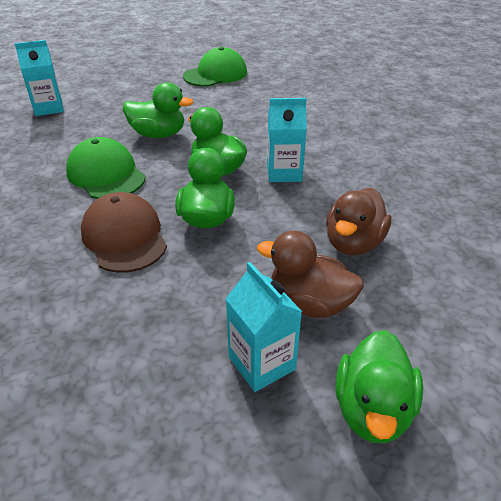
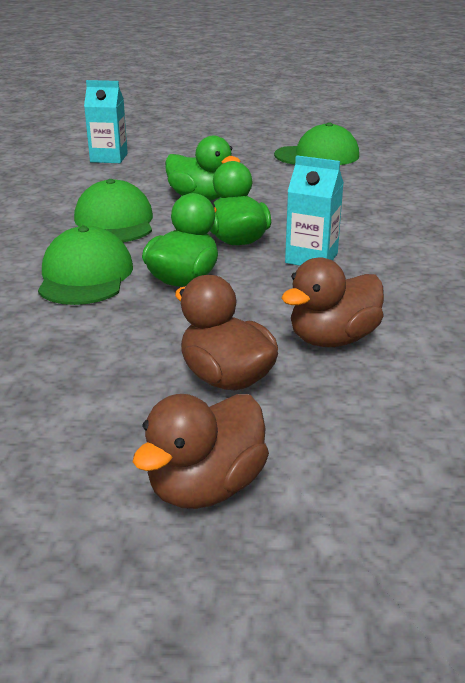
camera: 25 degrees right, 10 degrees down
brown cap [81,192,167,273] -> green cap [38,226,133,305]
turquoise carton [226,262,302,392] -> none
green duck [335,330,423,443] -> brown duck [133,394,269,509]

